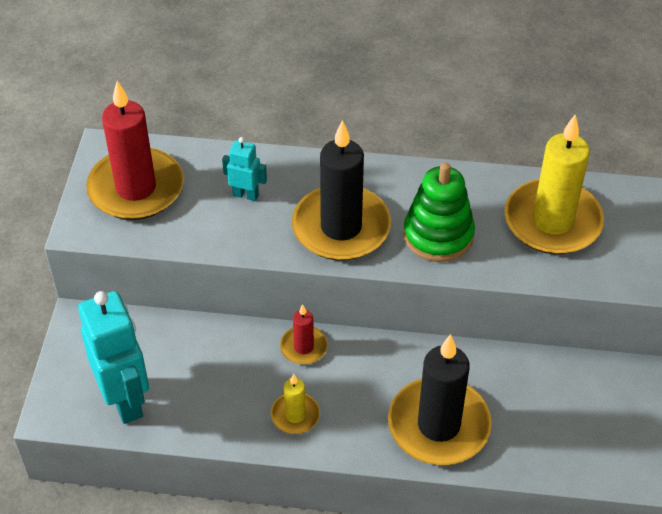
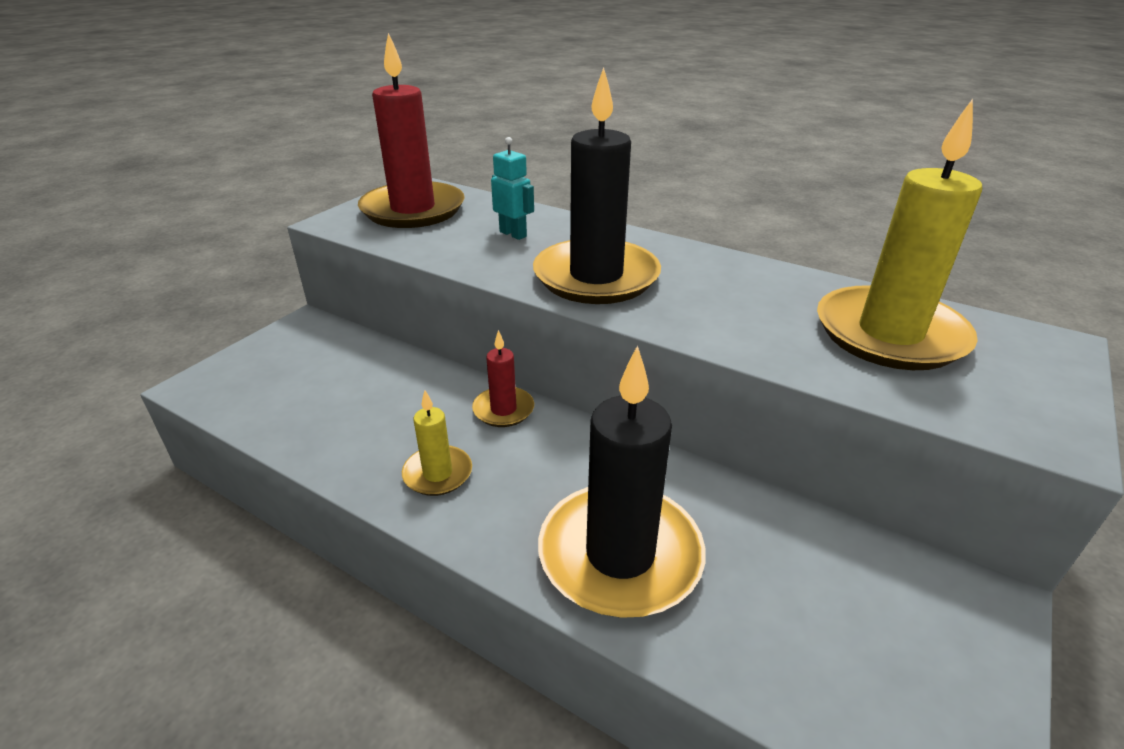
camera: 25 degrees right, 15 degrees down
turquoise robot [78,291,149,424] -> none
green stacking toy [403,162,475,262] -> none

